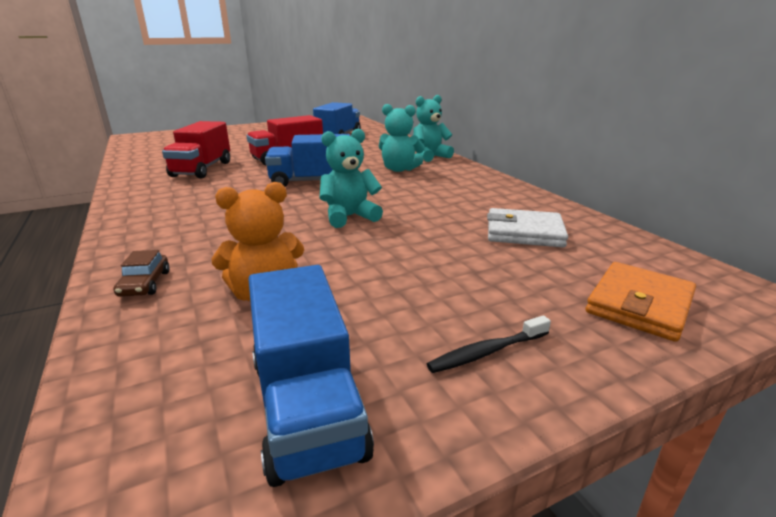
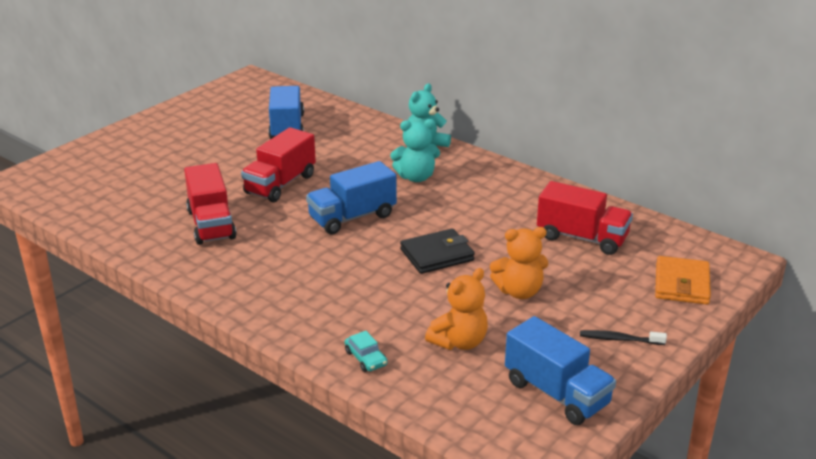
camera: 25 degrees left, 5 degrees up
brown car [114,250,170,297] -> turquoise car [345,331,388,372]
turquoise teddy bear [319,129,383,228] -> black wallet [400,228,475,274]
black toothbrush [427,315,551,373] -> black toothbrush turned 60 degrees clockwise [580,330,667,345]
white wallet [487,208,568,247] -> red truck [537,181,633,255]
none -> orange teddy bear [490,227,548,299]

